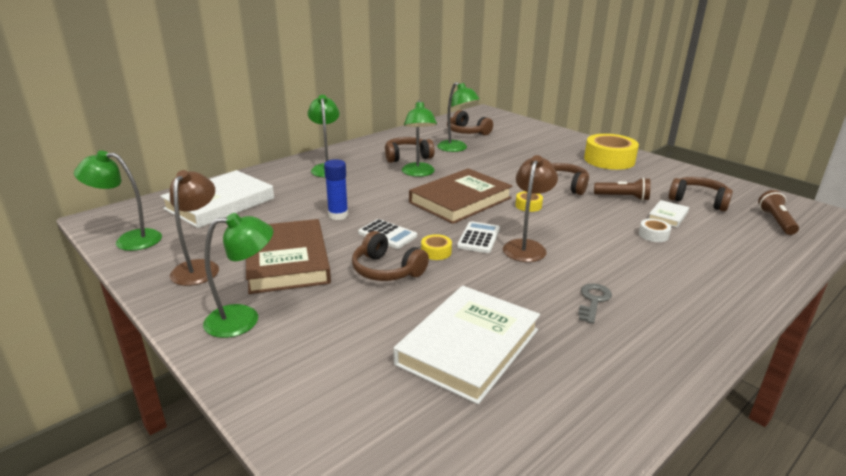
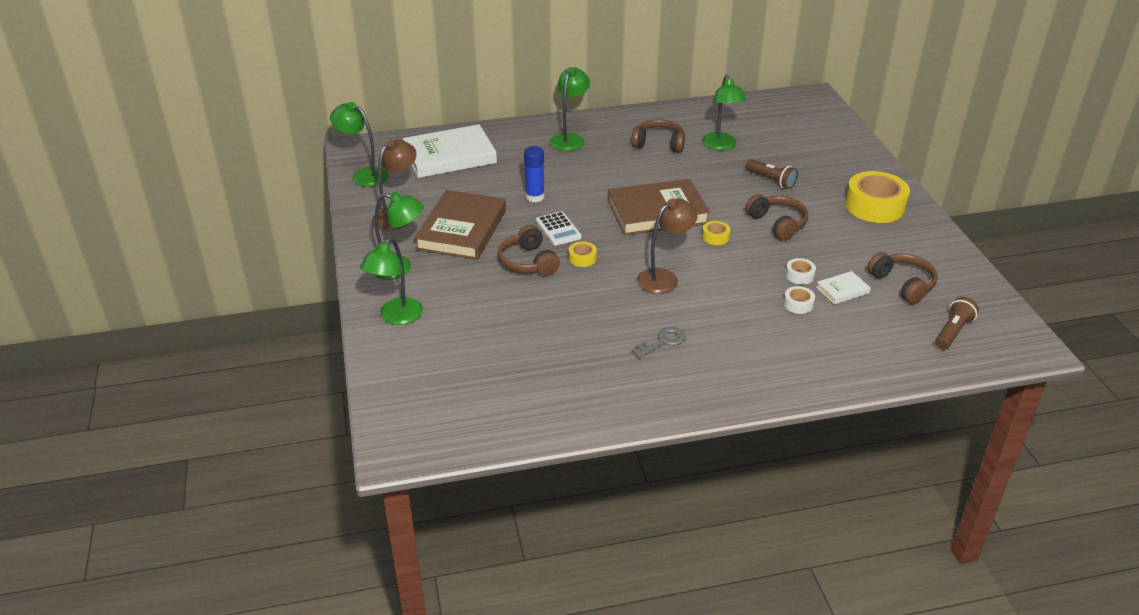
camera: 30 degrees right, 10 degrees up
white book [393,286,540,404] -> none
green lamp [402,100,437,177] -> green lamp moved to [360,237,423,325]
brown headphones [447,110,493,135] -> none
white calculator [457,221,500,253] -> none
brown flashlight [594,177,651,201] -> brown flashlight moved to [745,159,798,189]
none -> white tape [785,258,816,284]

